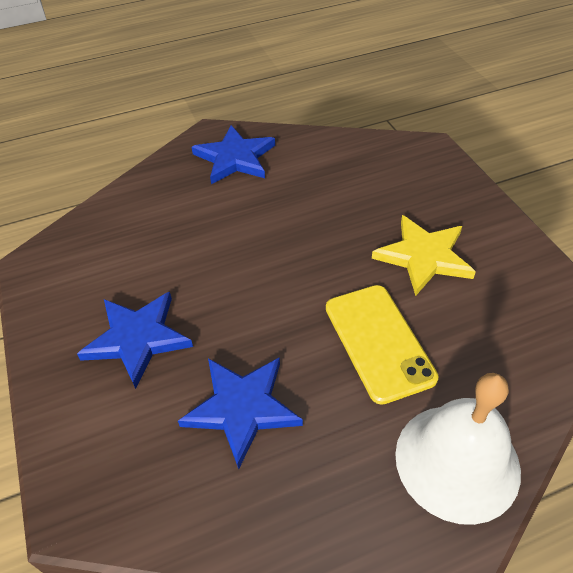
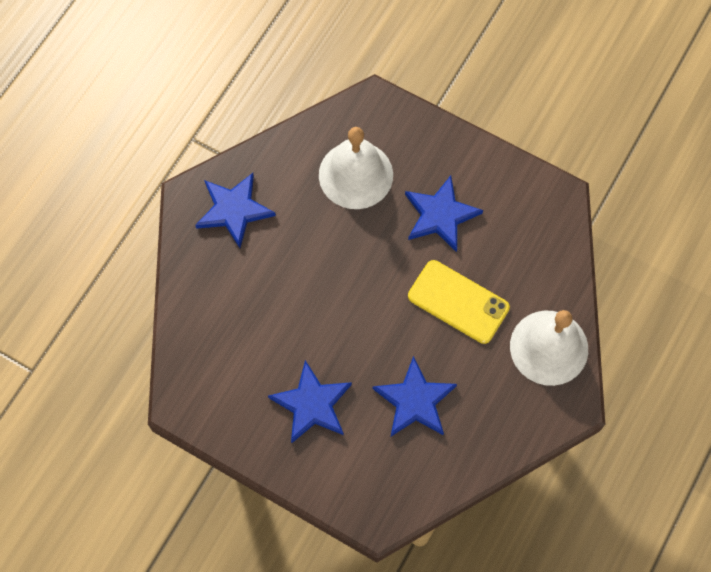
camera: 40 degrees left, 20 degrees up
yellow star [372,215,476,296] -> blue star [405,176,483,252]
none -> white bell [319,127,393,209]

